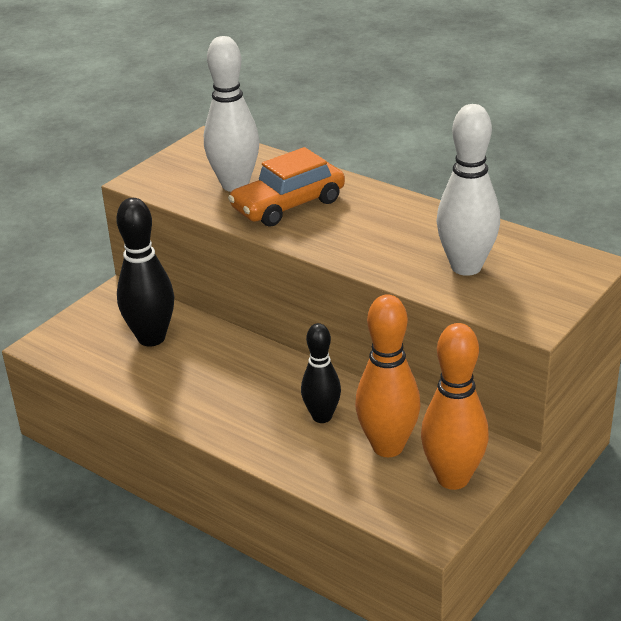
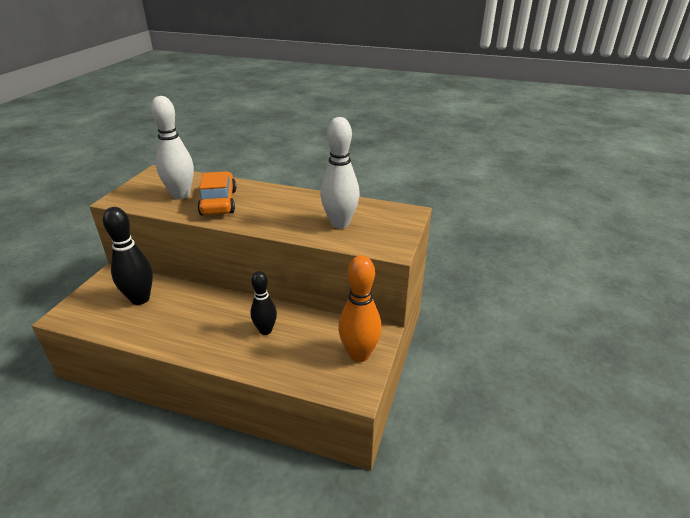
camera: 20 degrees left, 0 degrees up
orange car [228,147,345,227] -> orange car turned 135 degrees clockwise [197,171,237,215]
orange bowling pin [355,294,421,457] -> none

